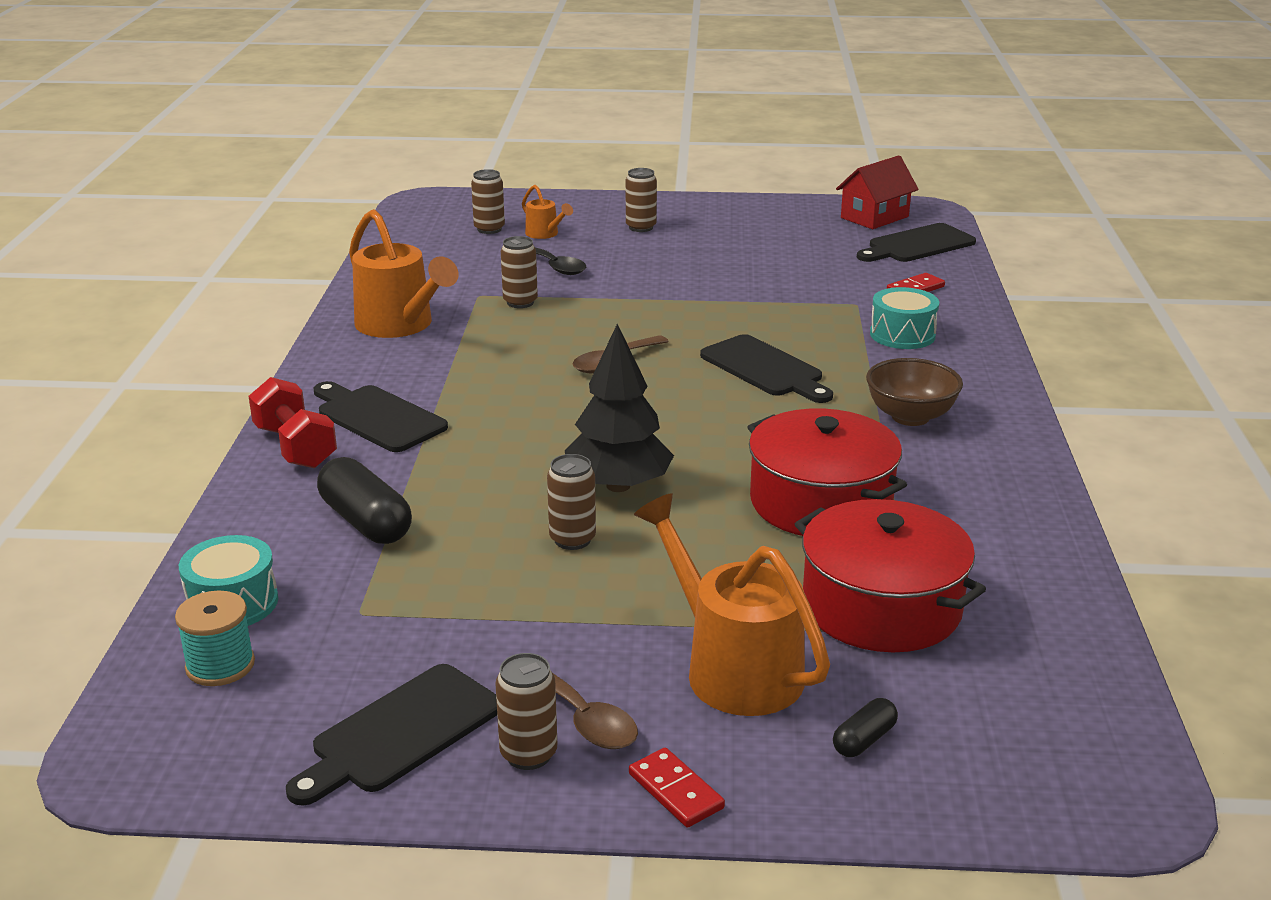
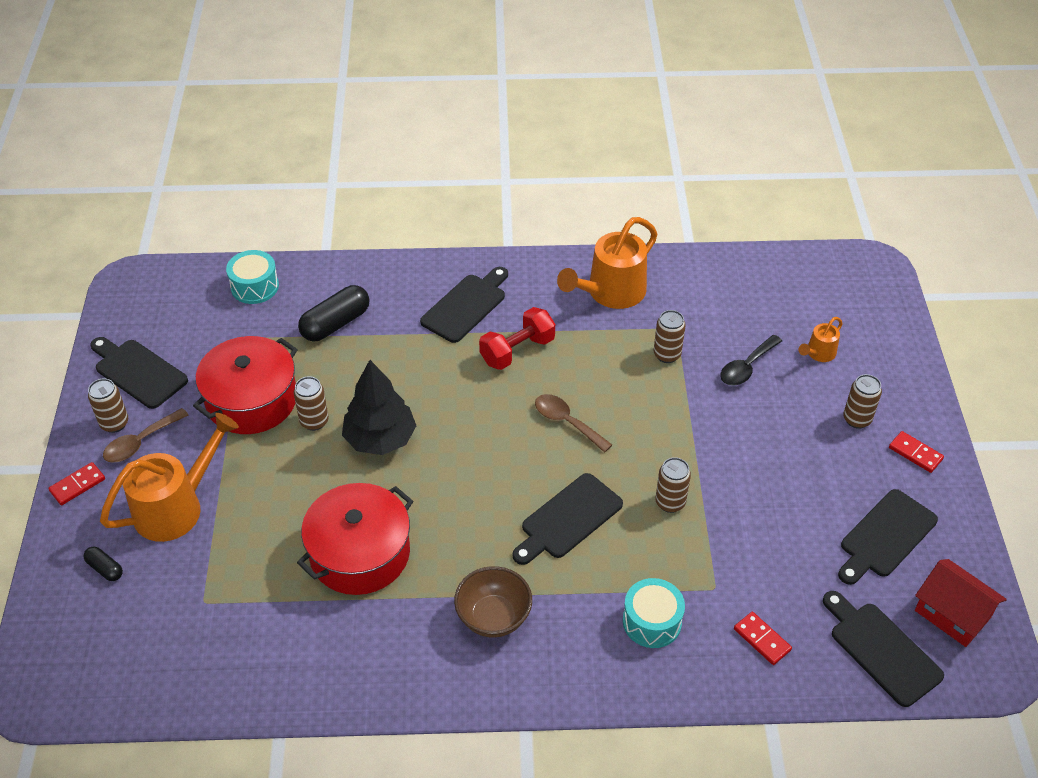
camera: 85 degrees right, 20 degrees up
turquoise spool [175,591,255,686] -> none
red dumbbell [249,377,337,468] -> red dumbbell moved to [479,307,555,370]
brown can [471,169,505,234] -> brown can moved to [655,457,691,513]
red pot [795,499,986,652] -> red pot moved to [193,336,298,434]
none -> black cutting board [838,489,938,585]
none -> red domino [889,431,944,473]

